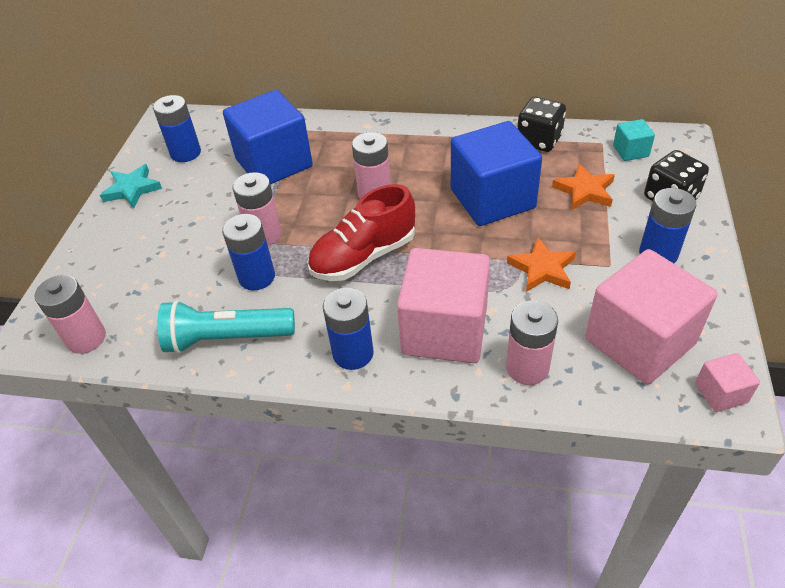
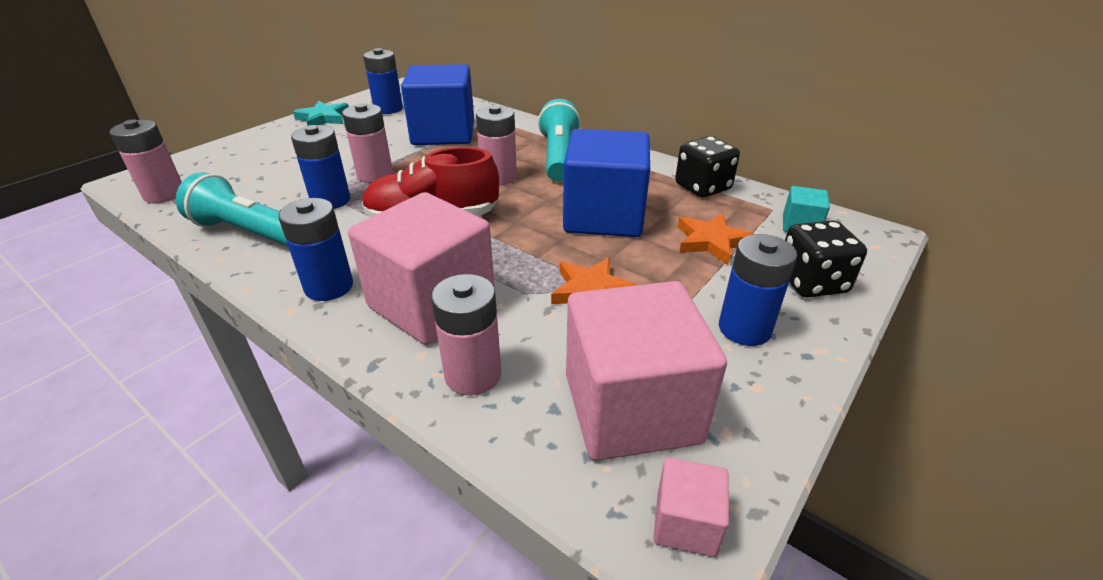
camera: 25 degrees right, 10 degrees down
none -> turquoise flashlight [538,99,581,182]

